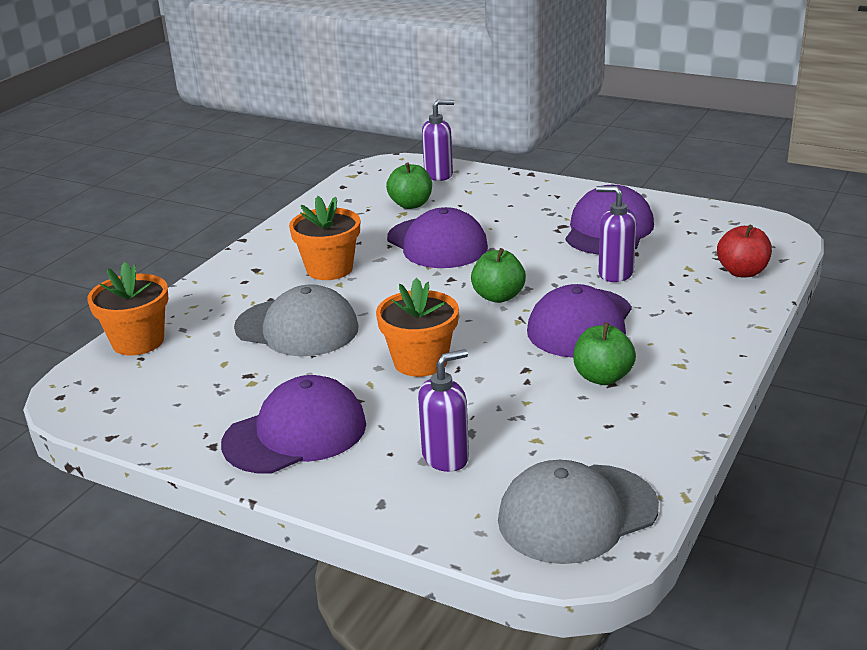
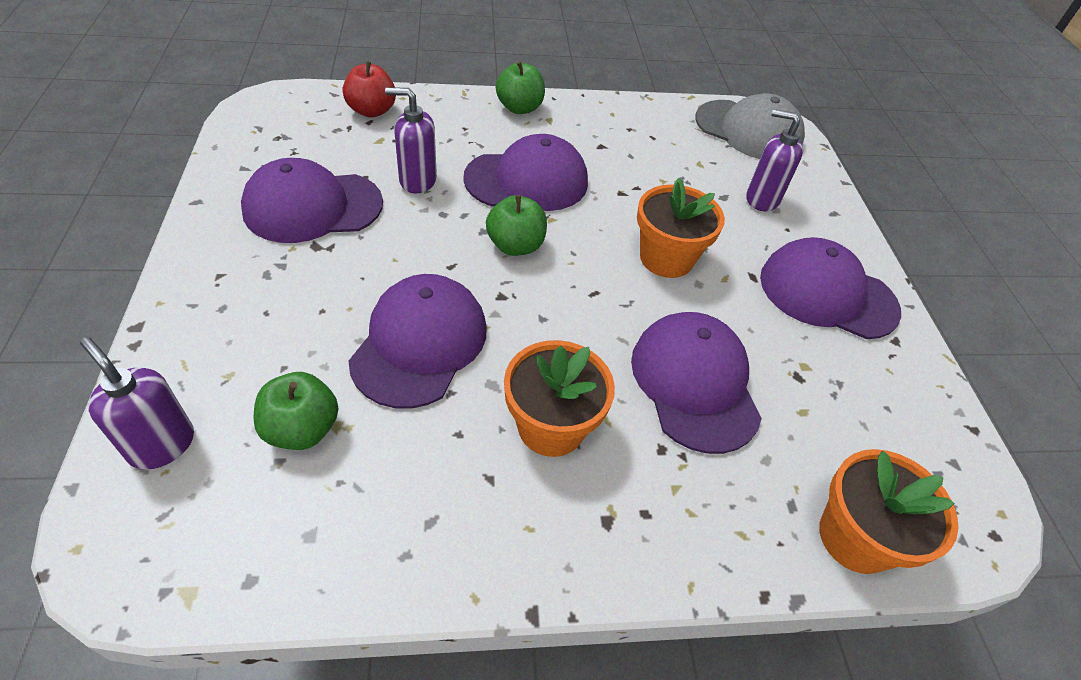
camera: 130 degrees left, 20 degrees up
grey cap [234,284,359,356] -> purple cap [631,312,762,454]
green apple [573,322,636,385] -> green apple moved to [496,61,545,114]
purple soap dispenser [596,186,636,282] -> purple soap dispenser turned 105 degrees clockwise [385,87,437,193]

